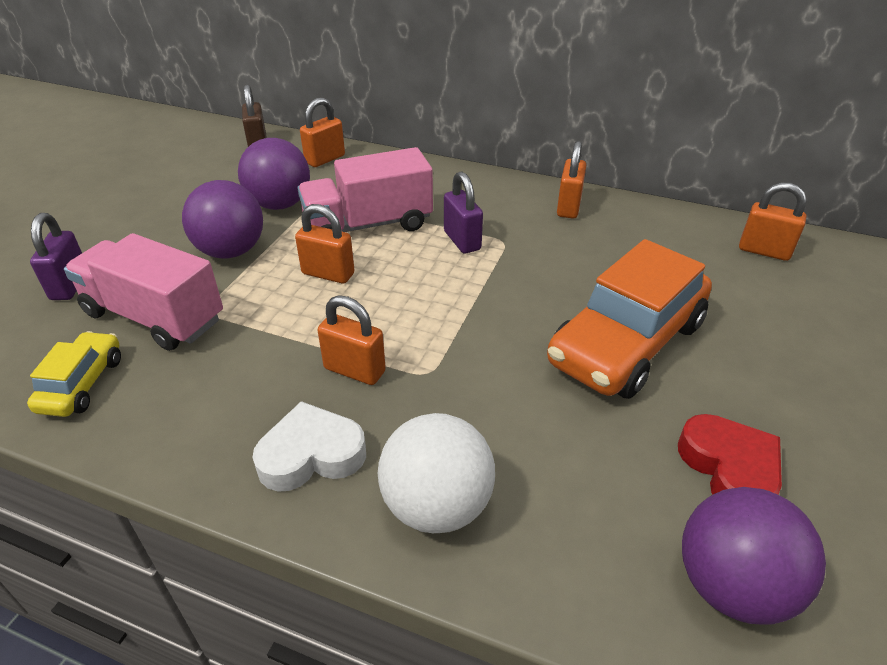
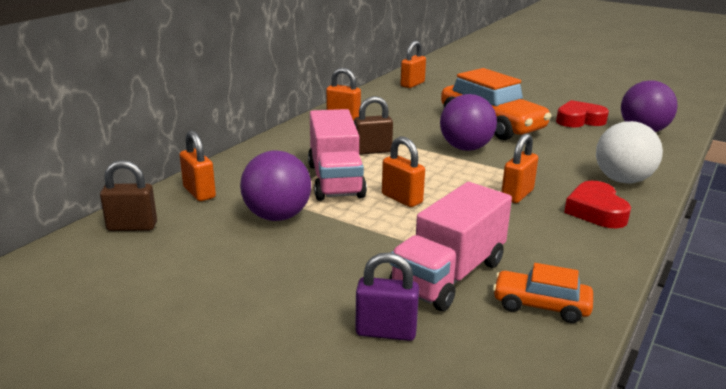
camera: 80 degrees left, 15 degrees down
yellow car [27,331,121,417] -> orange car [493,263,593,323]
purple ball [182,180,263,259] -> purple ball moved to [440,94,497,151]
white heart [252,401,366,492] -> red heart [564,181,631,228]
orange padlock [295,204,354,283] -> orange padlock turned 75 degrees counterclockwise [382,136,425,207]
purple padlock [444,171,483,254] -> brown padlock [354,96,393,155]

